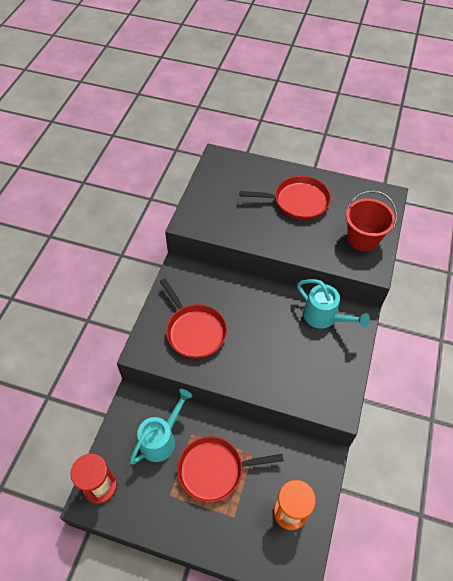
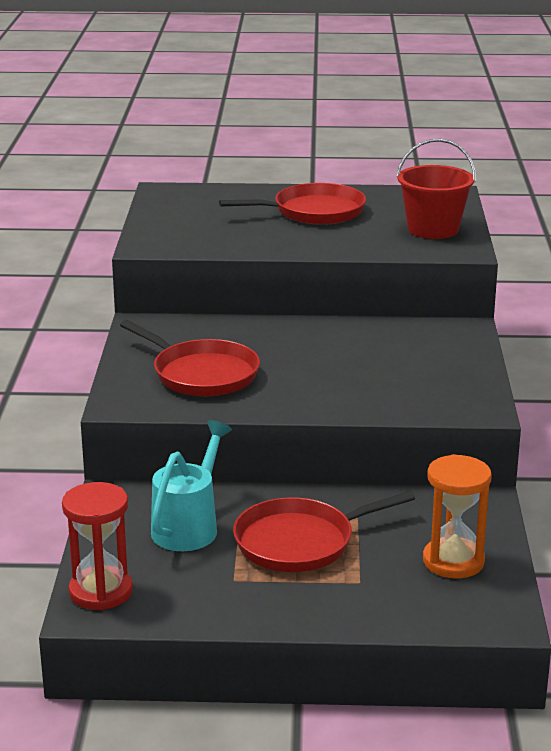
camera: 15 degrees left, 30 degrees down
turquoise watering can [297,279,370,329] -> none

